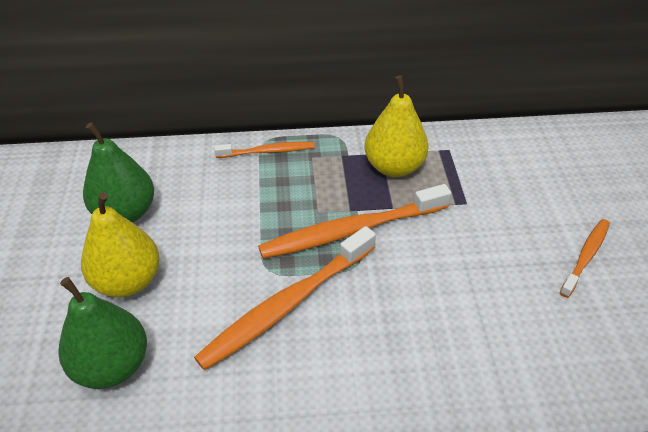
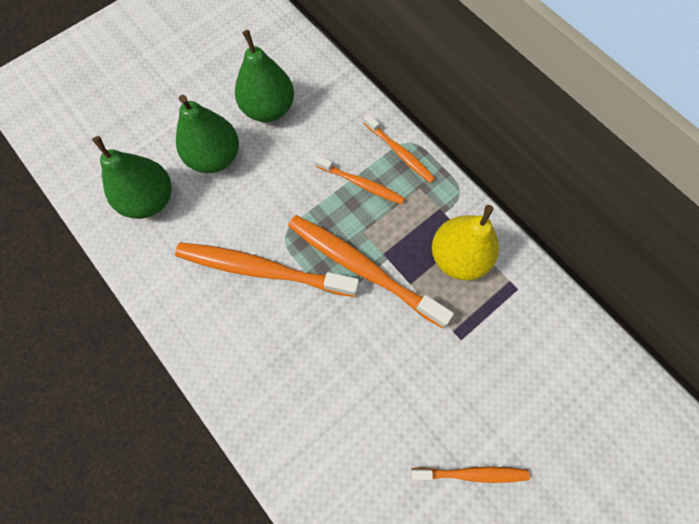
camera: 55 degrees right, 25 degrees up
yellow pear [81,192,160,297] -> green pear [176,95,239,173]
none -> orange toothbrush [315,156,405,205]

